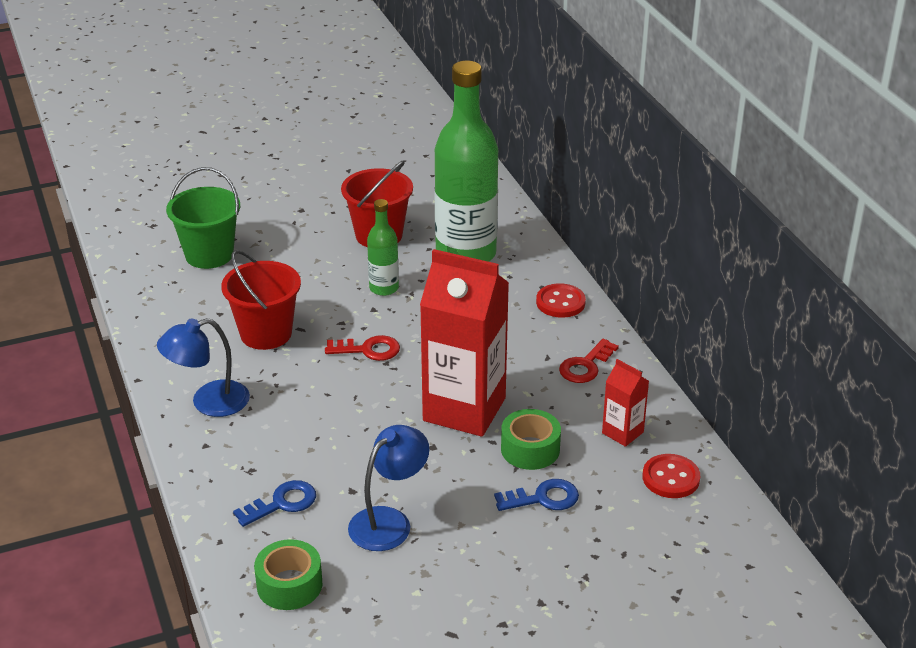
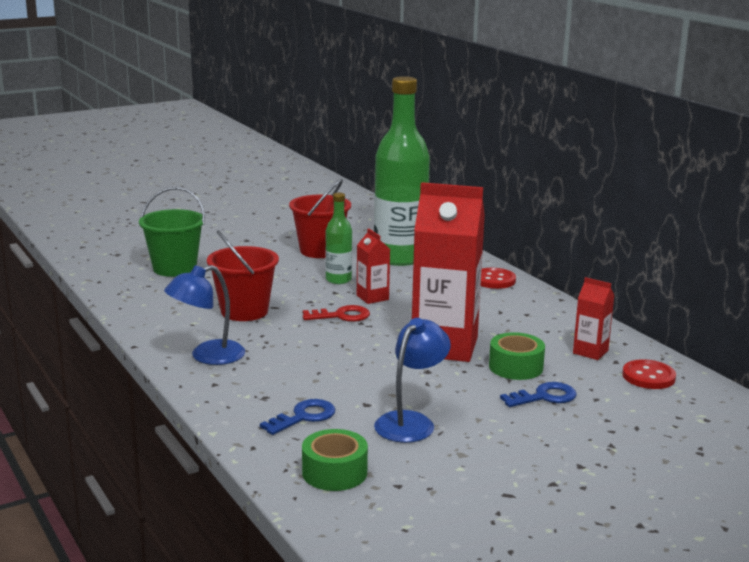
camera: 10 degrees left, 15 degrees down
red key [559,339,619,383] -> none
none -> red carton [357,228,390,304]

